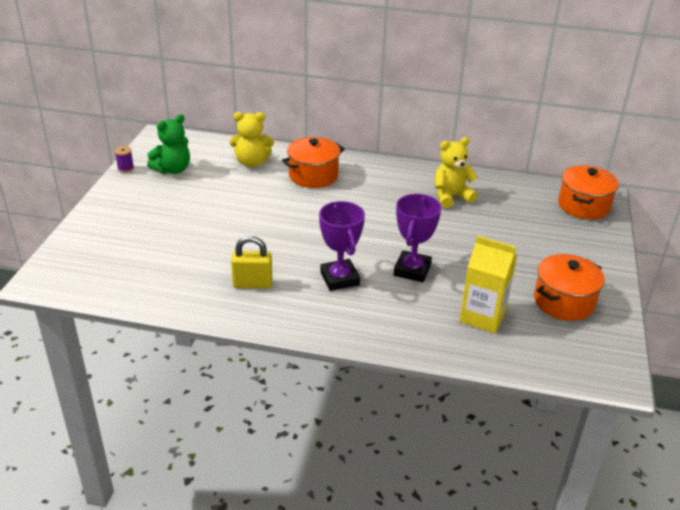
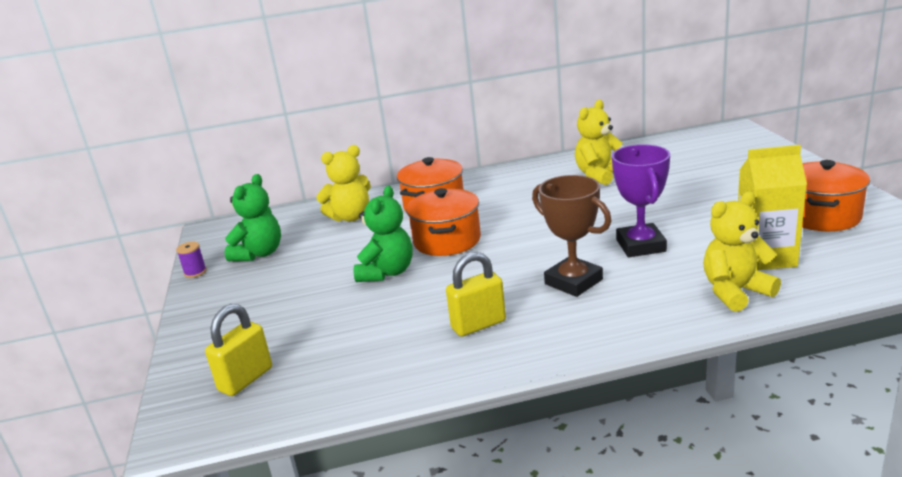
camera: 20 degrees left, 10 degrees down
purple trophy [319,201,365,291] -> brown trophy [532,175,612,297]
orange pot [558,165,619,219] -> orange pot moved to [406,188,481,256]
none -> yellow padlock [205,304,272,396]
none -> green teddy bear [354,186,413,282]
none -> yellow teddy bear [703,192,781,312]

